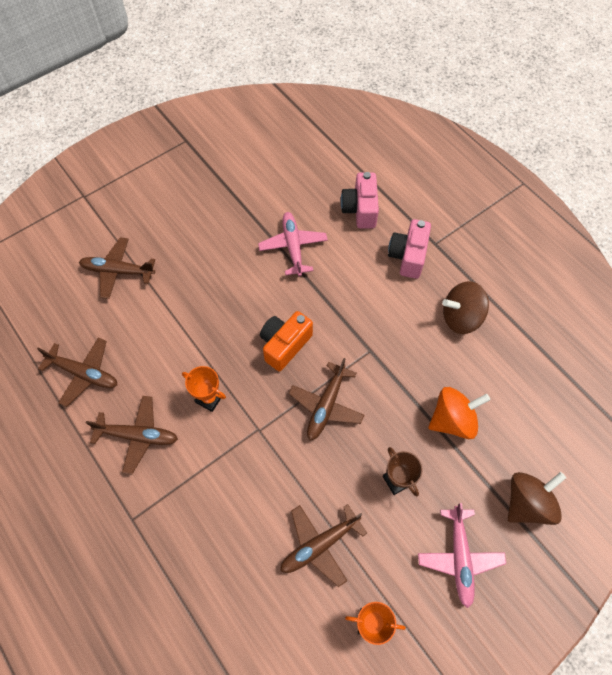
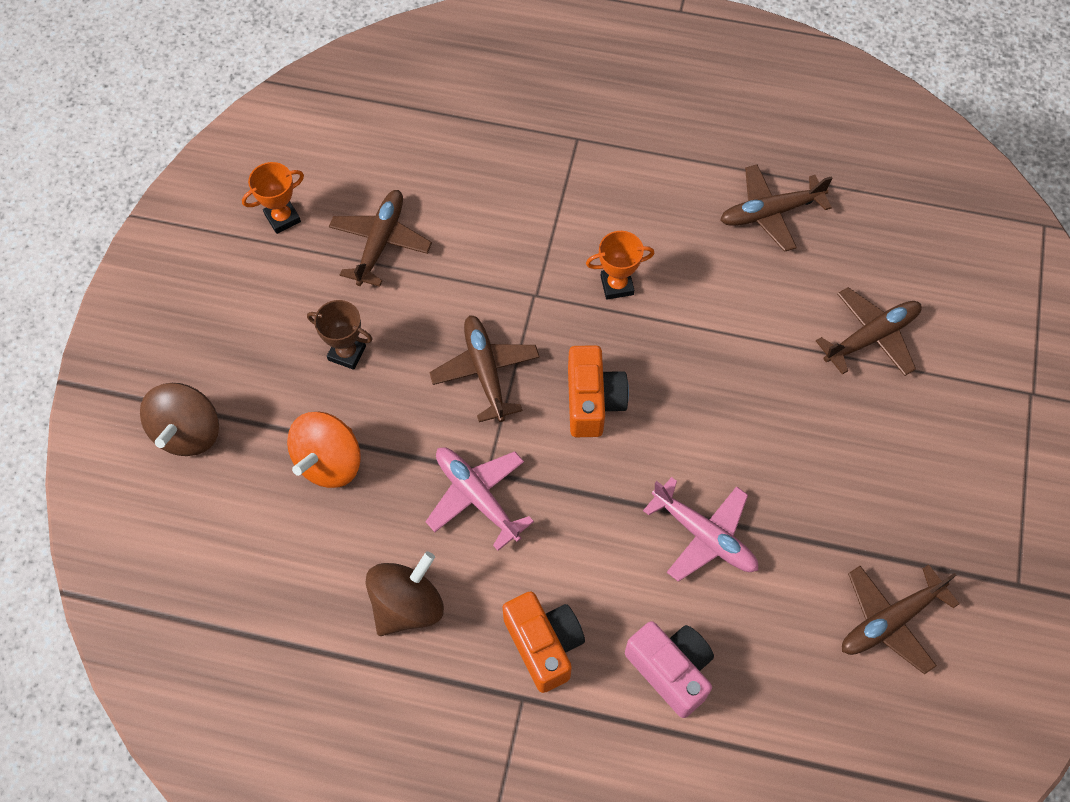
camera: 140 degrees right, 0 degrees up
brown plane [86,396,178,474] -> brown plane moved to [842,565,959,674]
pink camera [388,219,431,279] -> orange camera [503,591,585,693]
pink plane [418,503,506,608] -> pink plane moved to [425,447,534,551]

